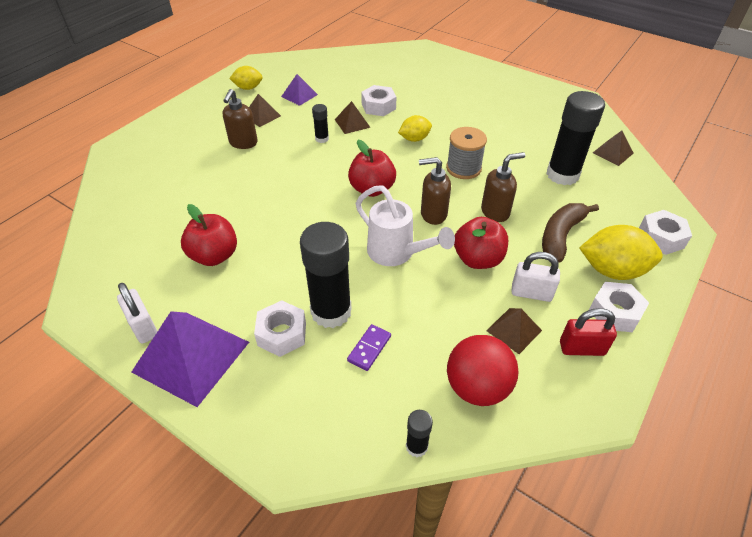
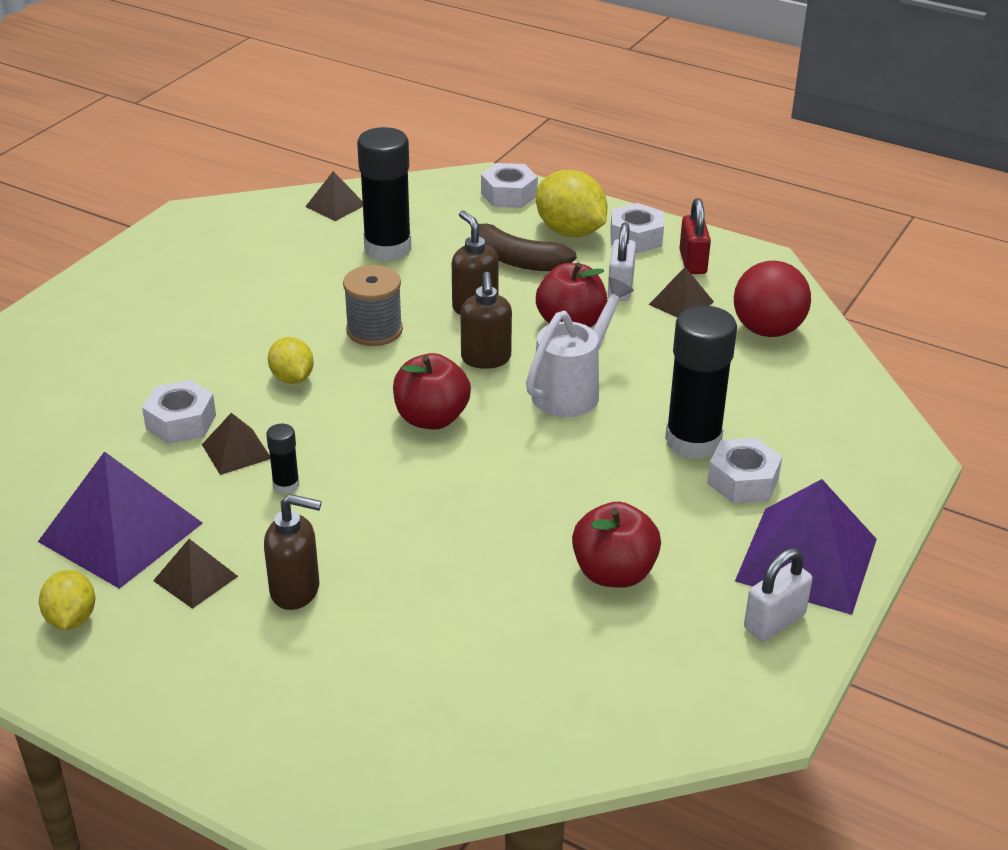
camera: 95 degrees left, 10 degrees down
purple pyramid [281,74,318,106] -> purple pyramid [38,451,203,589], size x1.99
purple domino [347,324,391,371] -> none
black glue stick [406,410,433,457] -> none
yellow lemon [579,225,663,280] -> yellow lemon turned 45 degrees counterclockwise [536,170,607,237]

